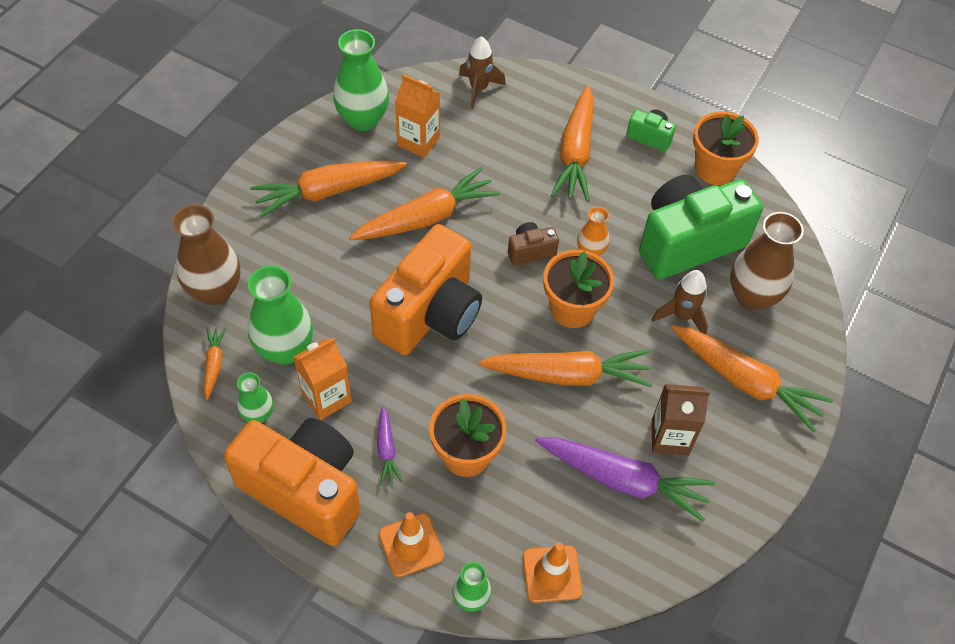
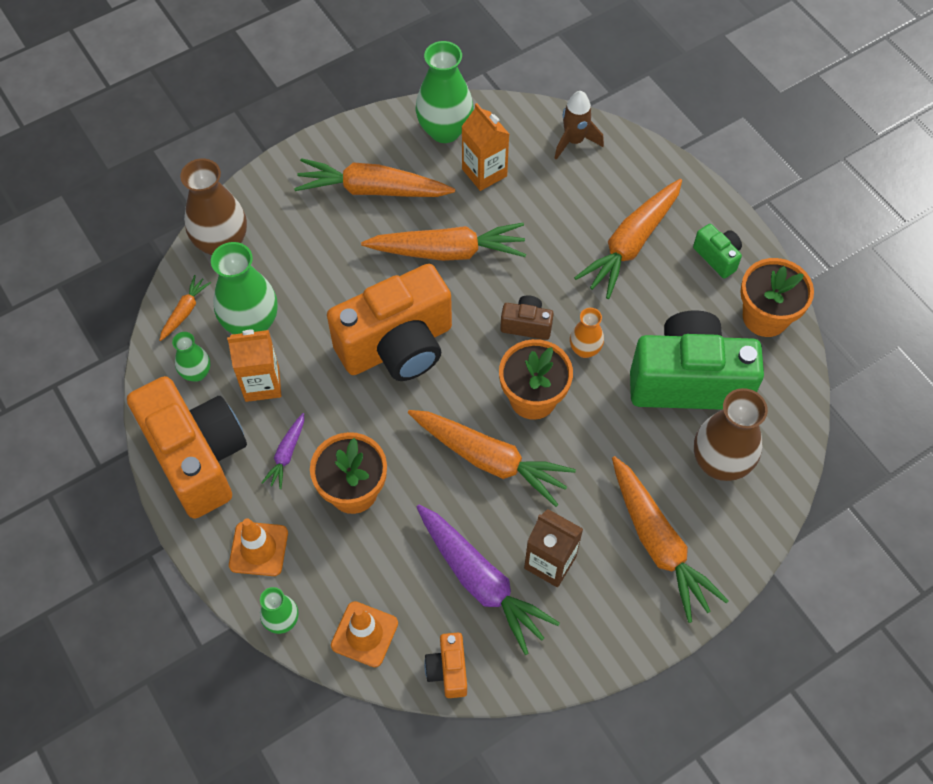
camera: 30 degrees right, 5 degrees up
brown rocket [652,270,708,335] -> none
none -> orange camera [424,633,467,698]

